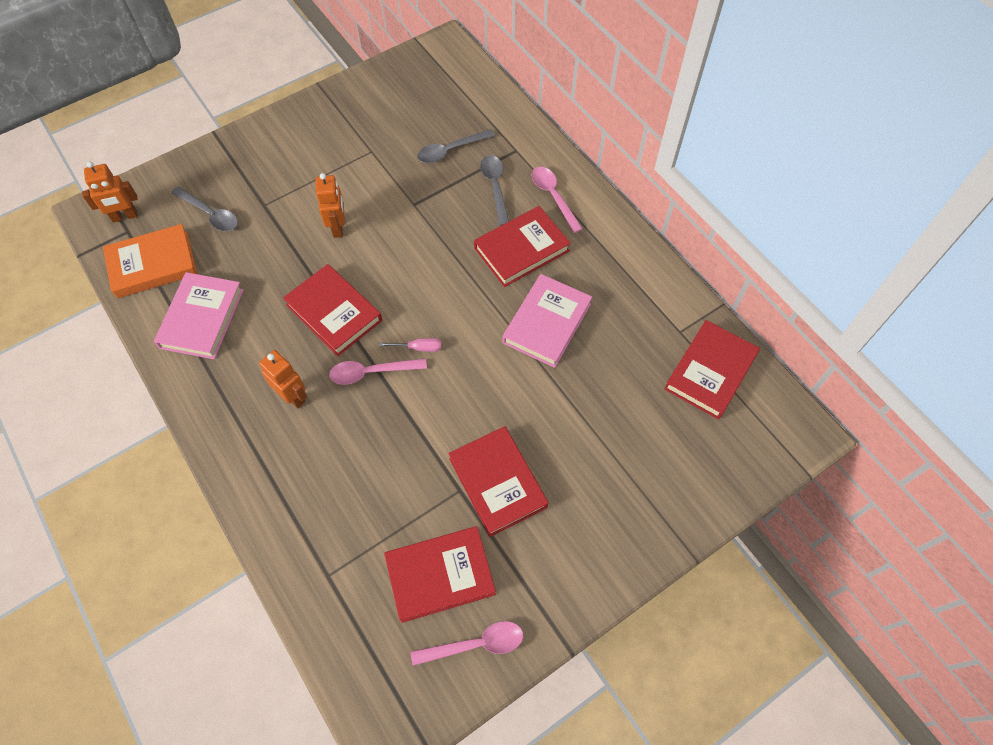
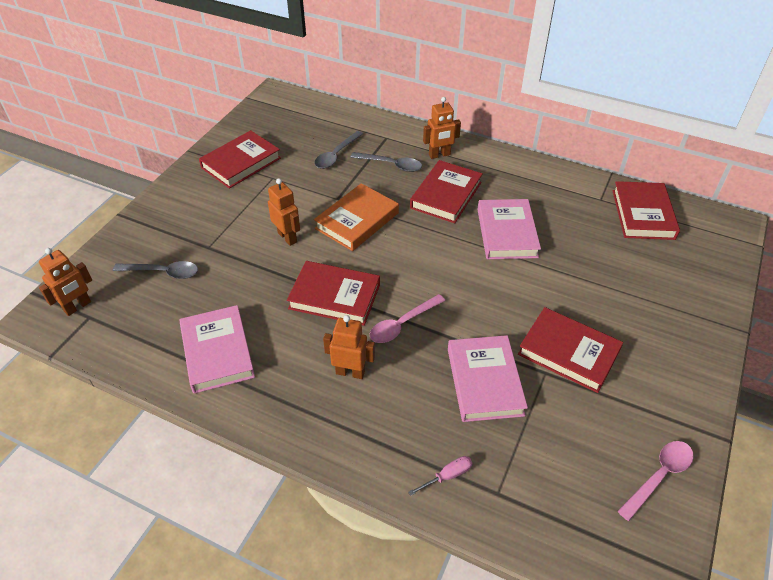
camera: 30 degrees left, 15 degrees down
orange book [103,224,197,298] -> orange book moved to [314,183,399,251]
pink screwdriver [379,338,441,352] -> pink screwdriver moved to [408,456,473,496]
red book [384,526,496,623] -> red book moved to [199,130,281,189]
grey spoon [480,155,509,226] -> grey spoon turned 150 degrees clockwise [350,152,422,172]
pink spoon [532,167,583,233] -> orange robot [423,97,461,159]
none -> pink book [448,335,528,422]

